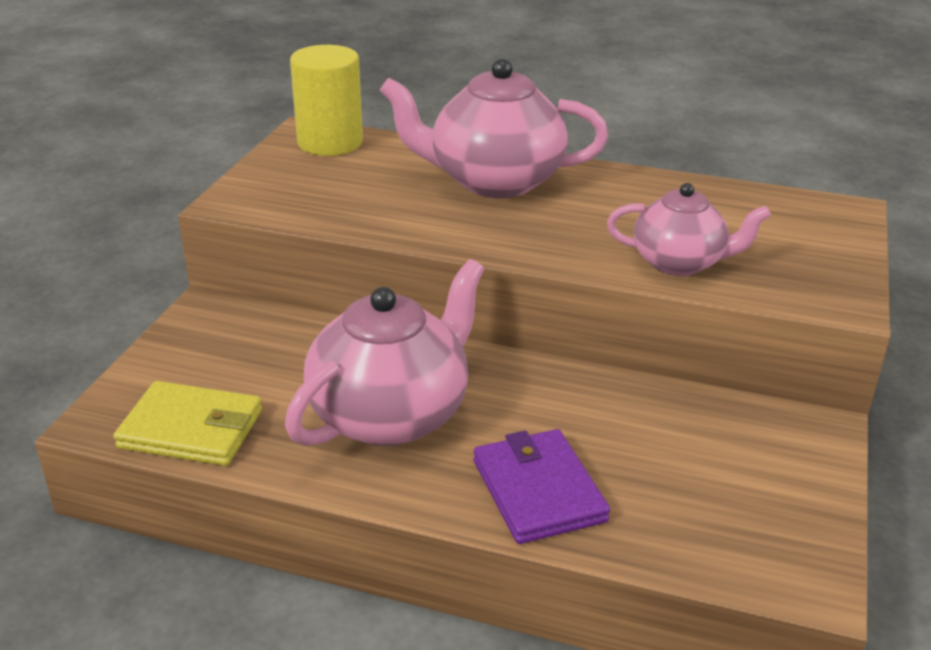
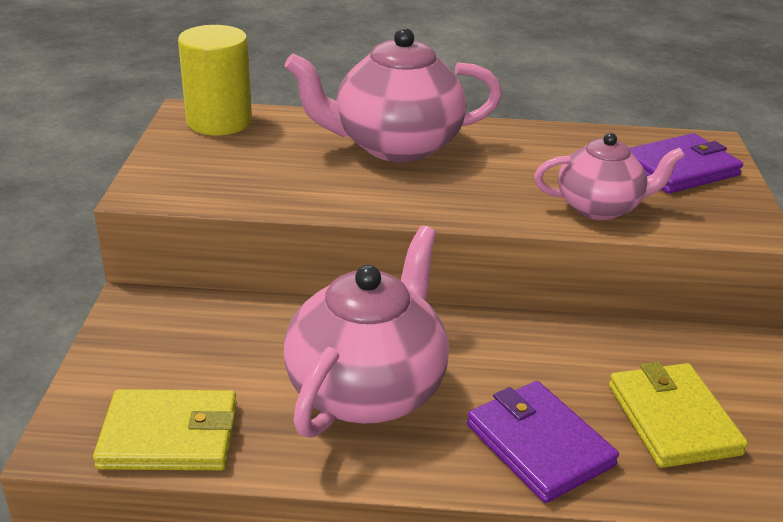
camera: 15 degrees left, 0 degrees up
none -> yellow wallet [609,362,748,468]
none -> purple wallet [629,133,743,194]

